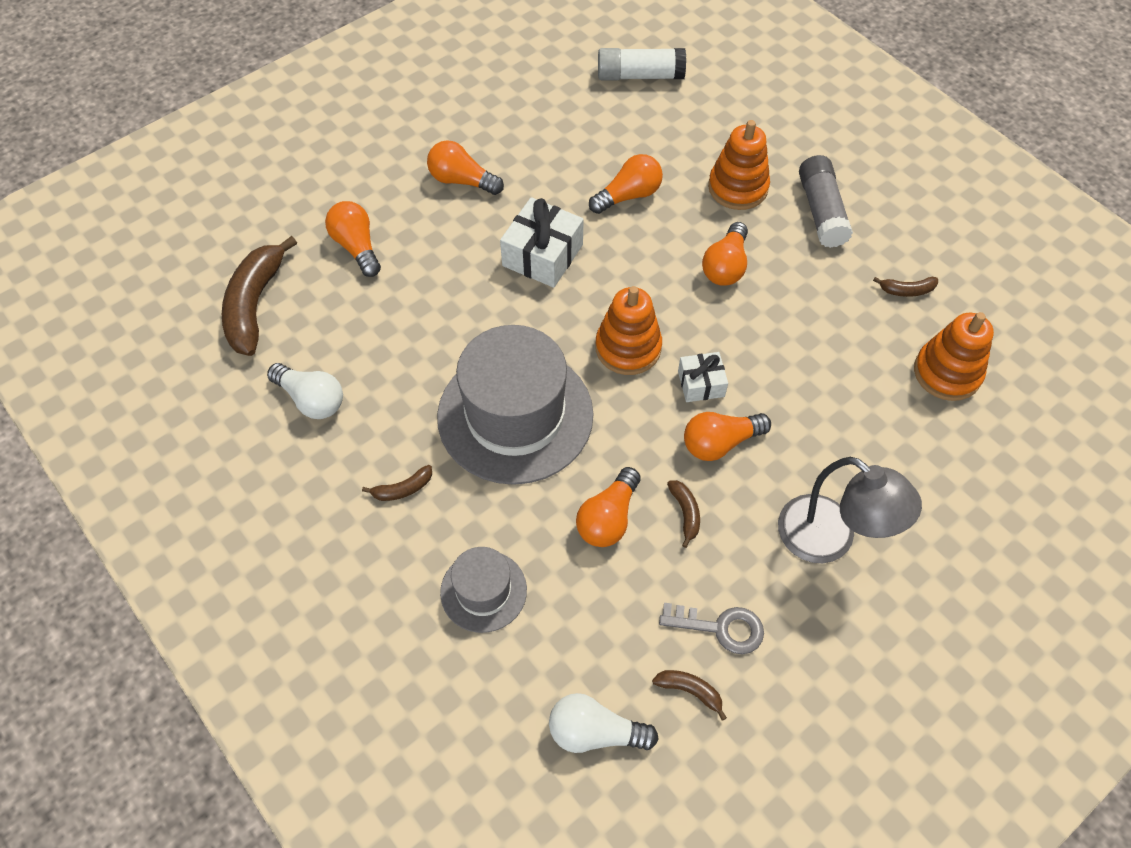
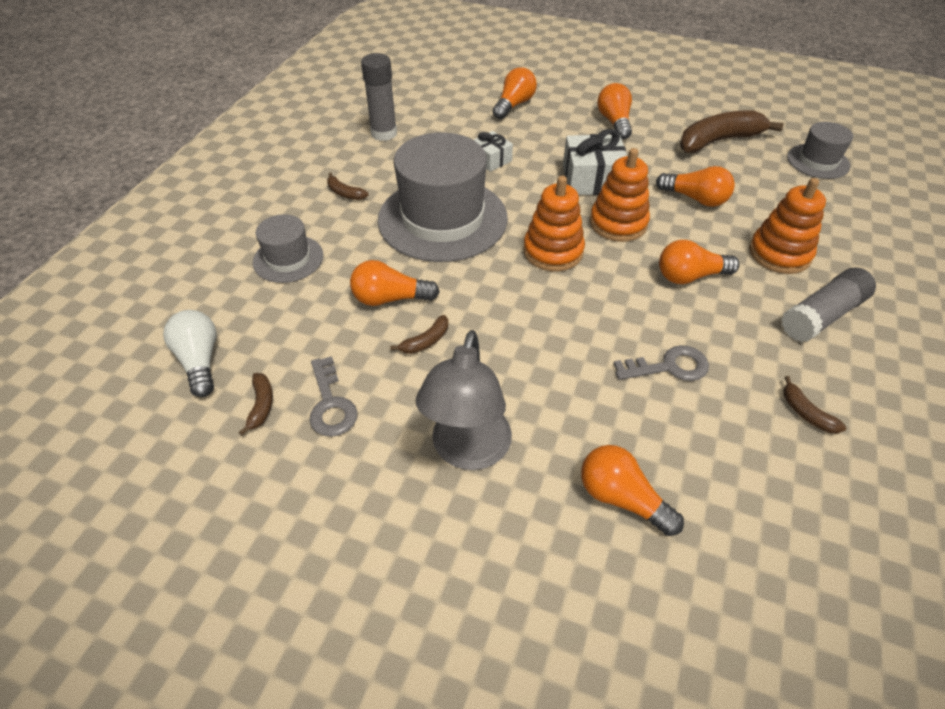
camera: 60 degrees right, 10 degrees down
brown banana [222,236,297,356] -> brown banana moved to [680,110,783,153]
white light bulb [267,363,343,419] -> grey glue stick [361,53,397,141]
white glue stick [598,48,686,80] -> grey hat [787,122,853,179]
white gift [678,352,728,402] -> white gift moved to [474,131,513,172]
orange light bulb [684,412,771,461] -> orange light bulb moved to [581,445,684,536]
orange stacking toy [914,312,994,401] -> orange stacking toy moved to [590,148,650,242]
none -> grey key [613,345,709,381]

